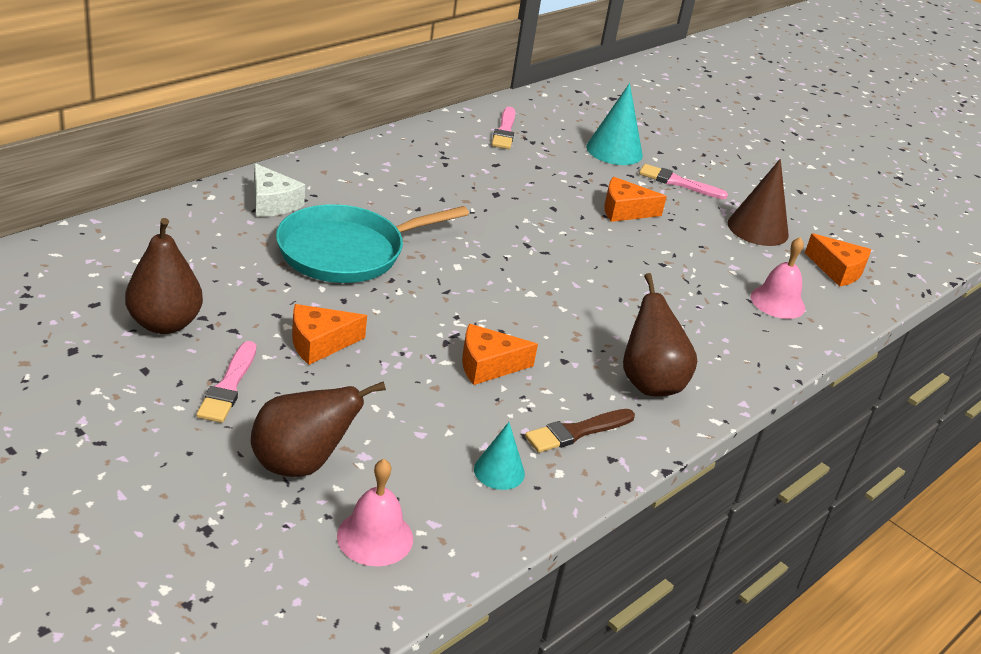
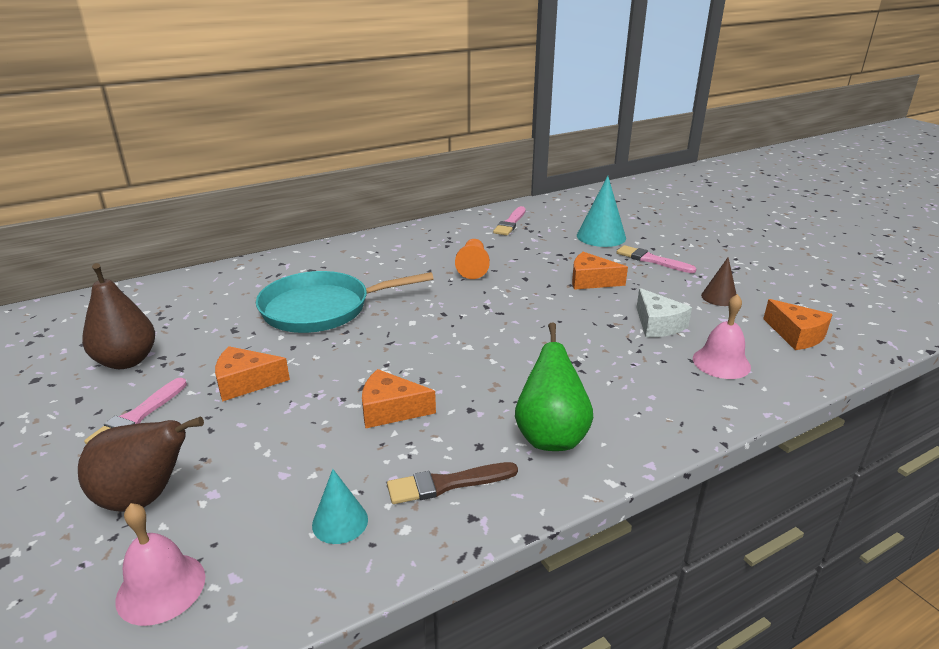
camera: 20 degrees right, 5 degrees down
white cheese [254,163,305,217] -> white cheese moved to [636,288,692,337]
brown pear [623,273,697,396] -> green pear [515,323,593,451]
brown cone [728,159,789,246] -> brown cone [701,257,737,306], size x0.60
none -> orange pawn [455,239,490,279]

